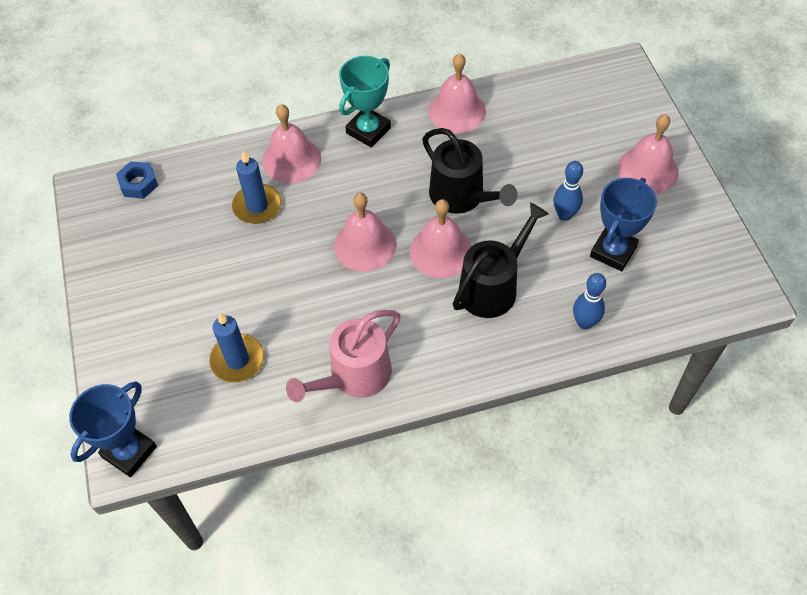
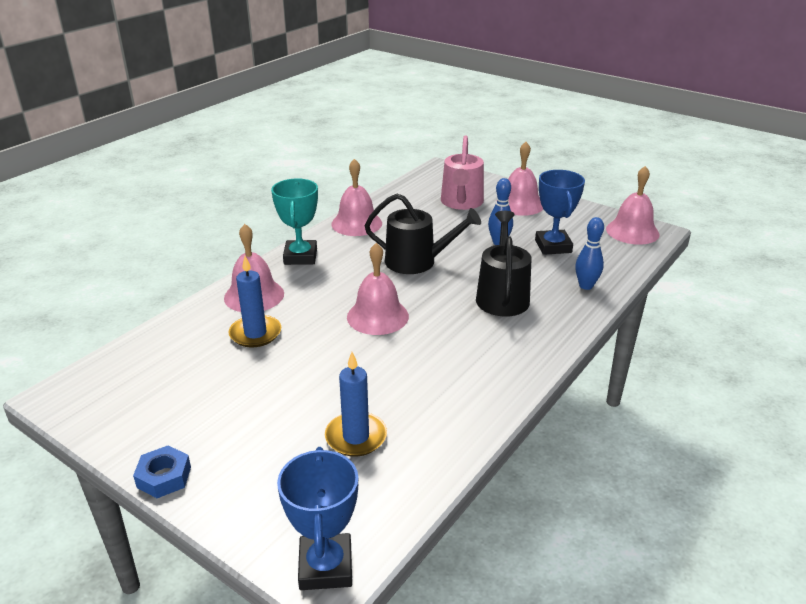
camera: 40 degrees left, 25 degrees down
blue nut [116,161,158,199] -> blue nut moved to [133,445,191,498]
pink watering can [286,310,401,402] -> pink watering can moved to [441,135,484,210]
pink bell [410,199,472,278] -> pink bell moved to [606,166,659,245]

